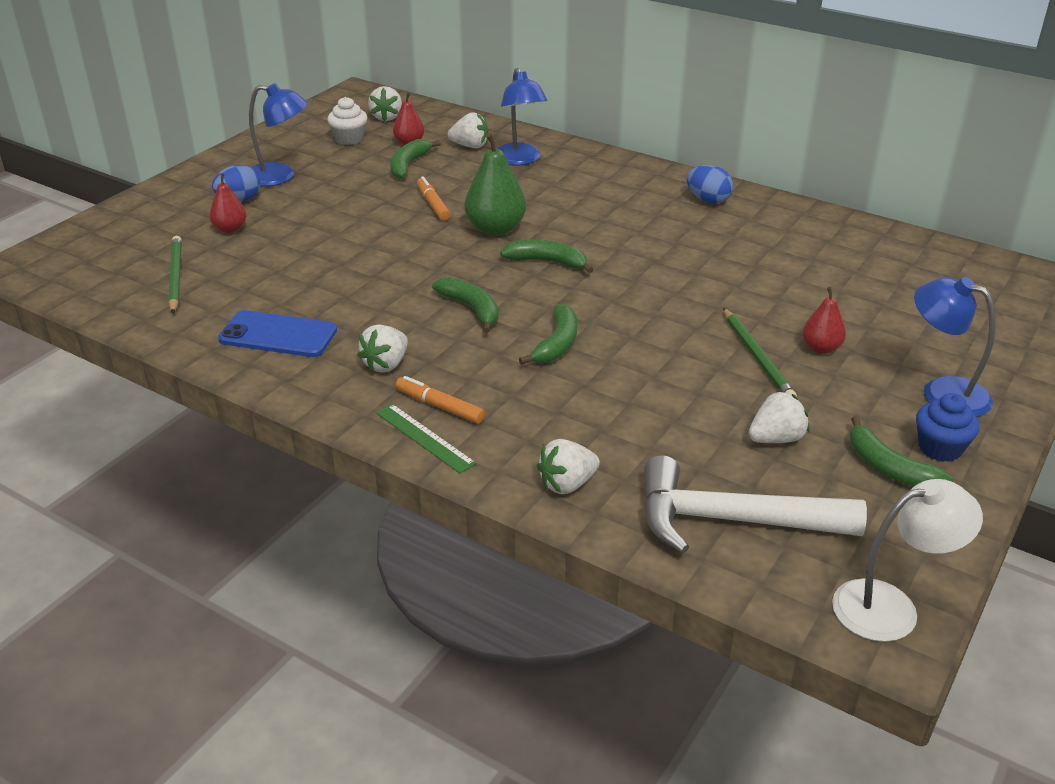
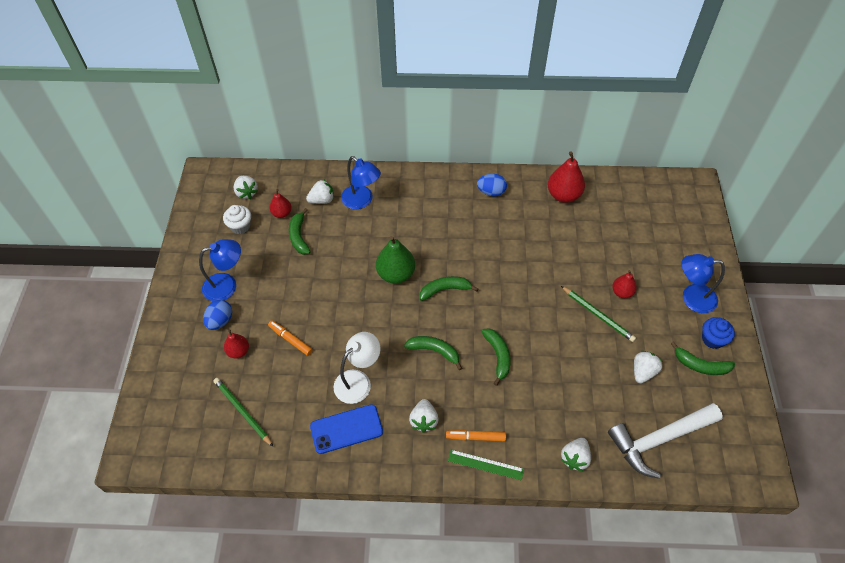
camera: 30 degrees left, 20 degrees up
orange marker [417,177,450,221] -> orange marker moved to [268,320,313,356]
white lamp [832,479,983,642] -> white lamp moved to [334,332,381,404]
none -> red pear [548,151,585,203]

